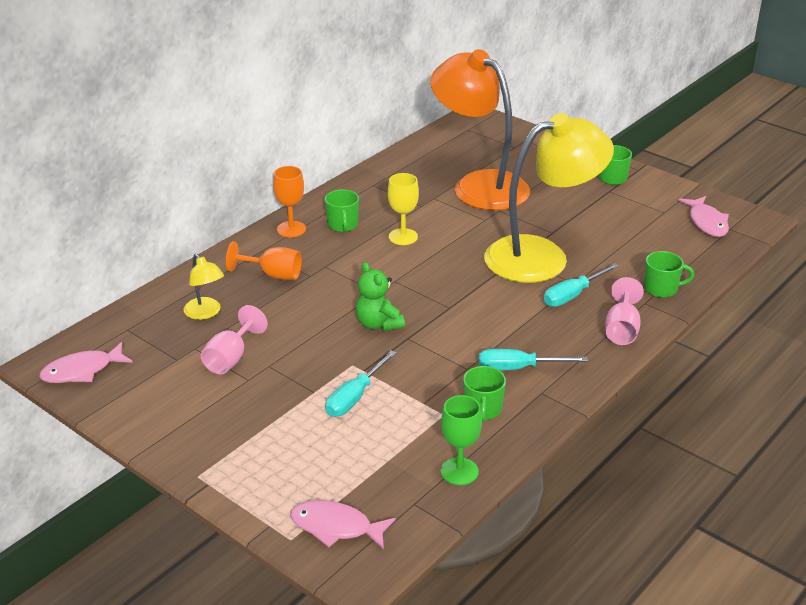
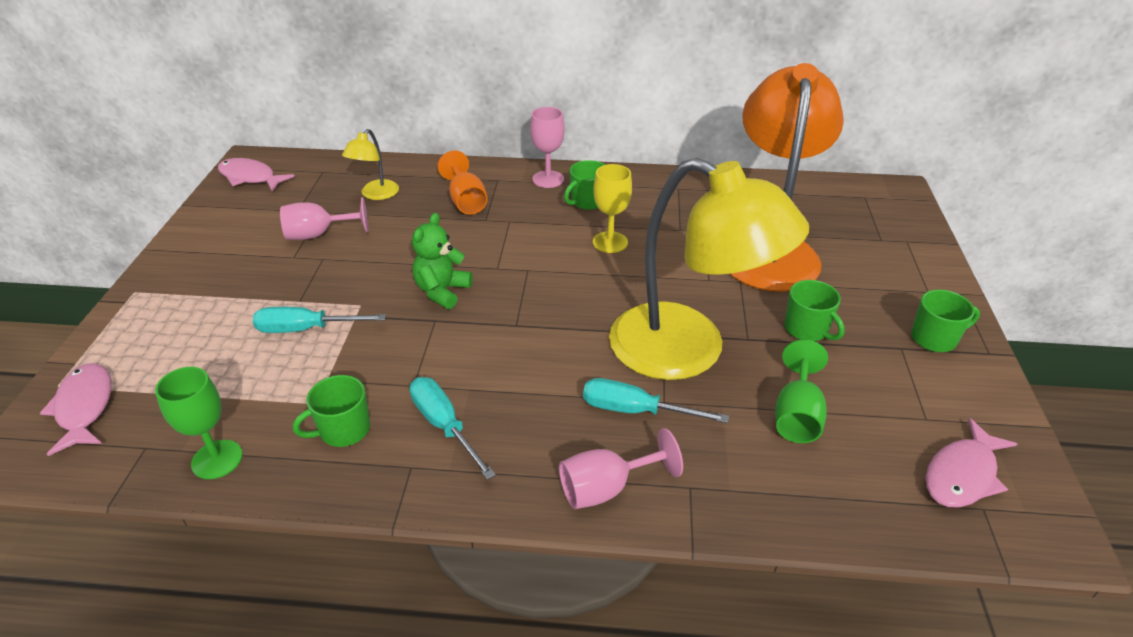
camera: 55 degrees right, 5 degrees up
orange goblet [273,166,306,237] -> pink goblet [530,107,565,188]
green mug [644,251,694,298] -> green mug moved to [785,280,845,341]
none -> green goblet [775,340,828,443]

